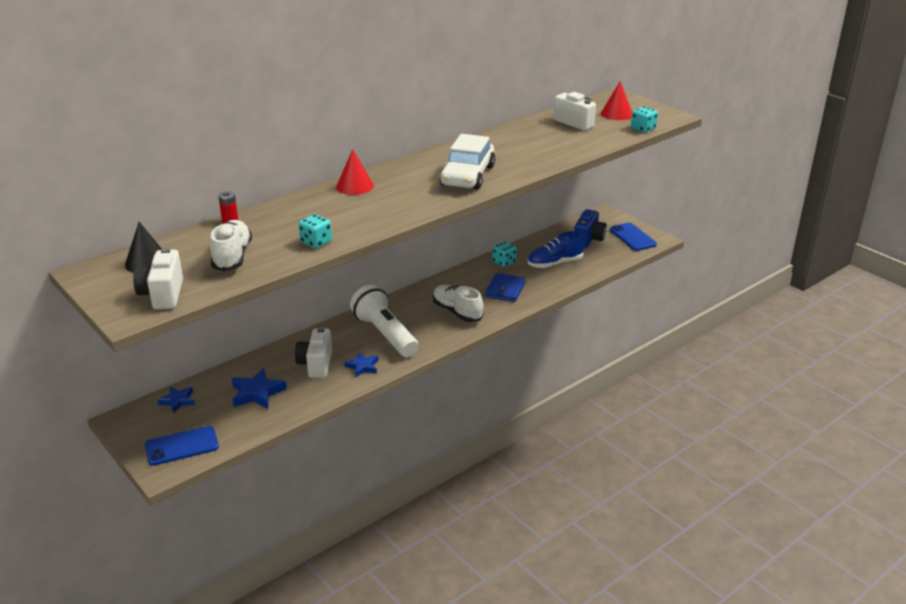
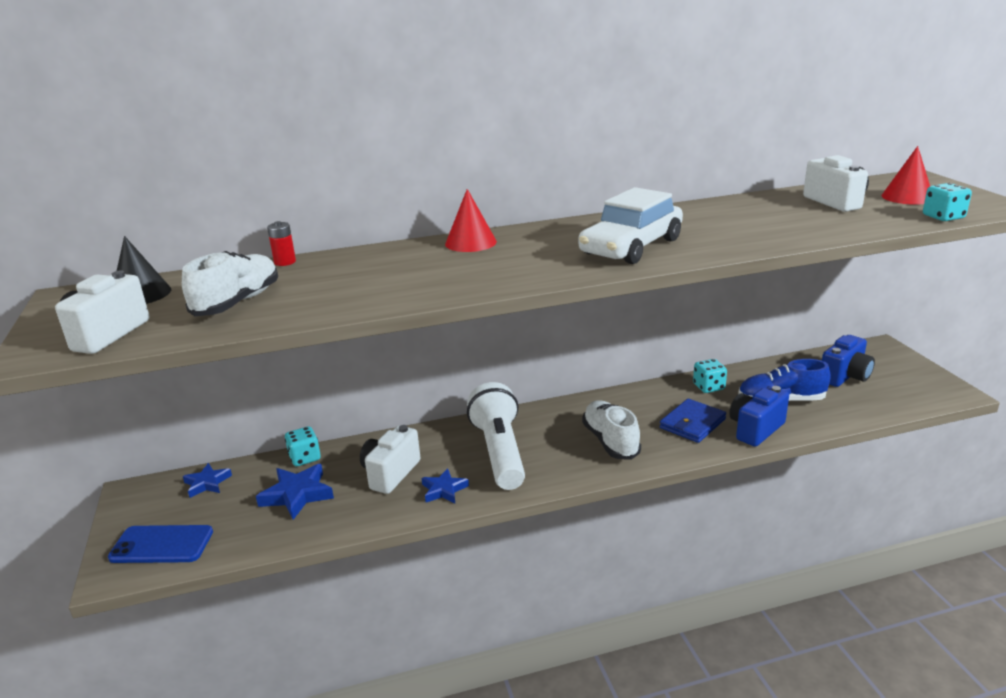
camera: 25 degrees right, 5 degrees down
turquoise dice [299,214,332,248] -> turquoise dice moved to [285,426,321,466]
blue phone [610,223,657,251] -> none
none -> blue camera [729,386,789,447]

